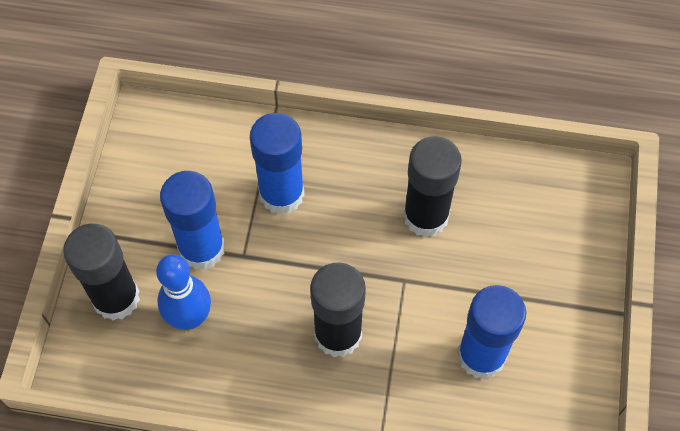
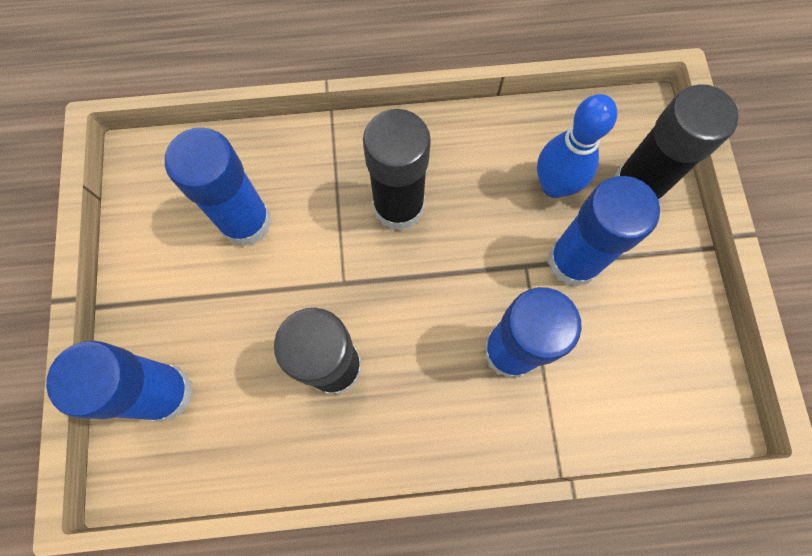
camera: 165 degrees right, 10 degrees up
none -> blue glue stick [46,340,193,422]

